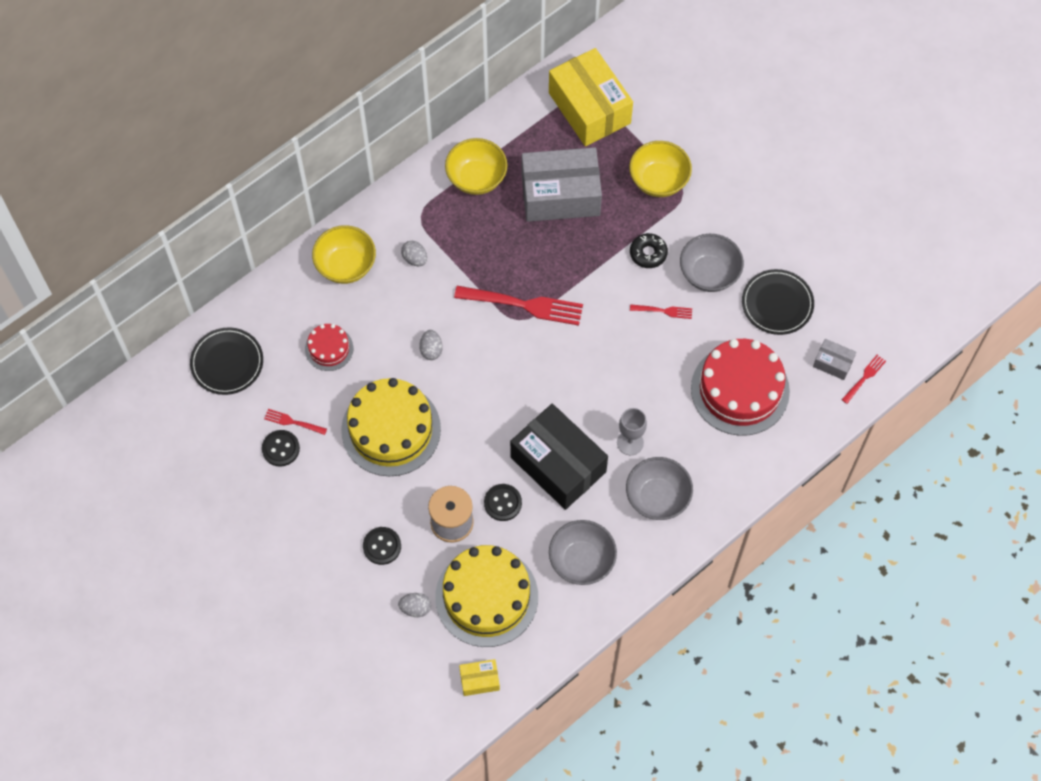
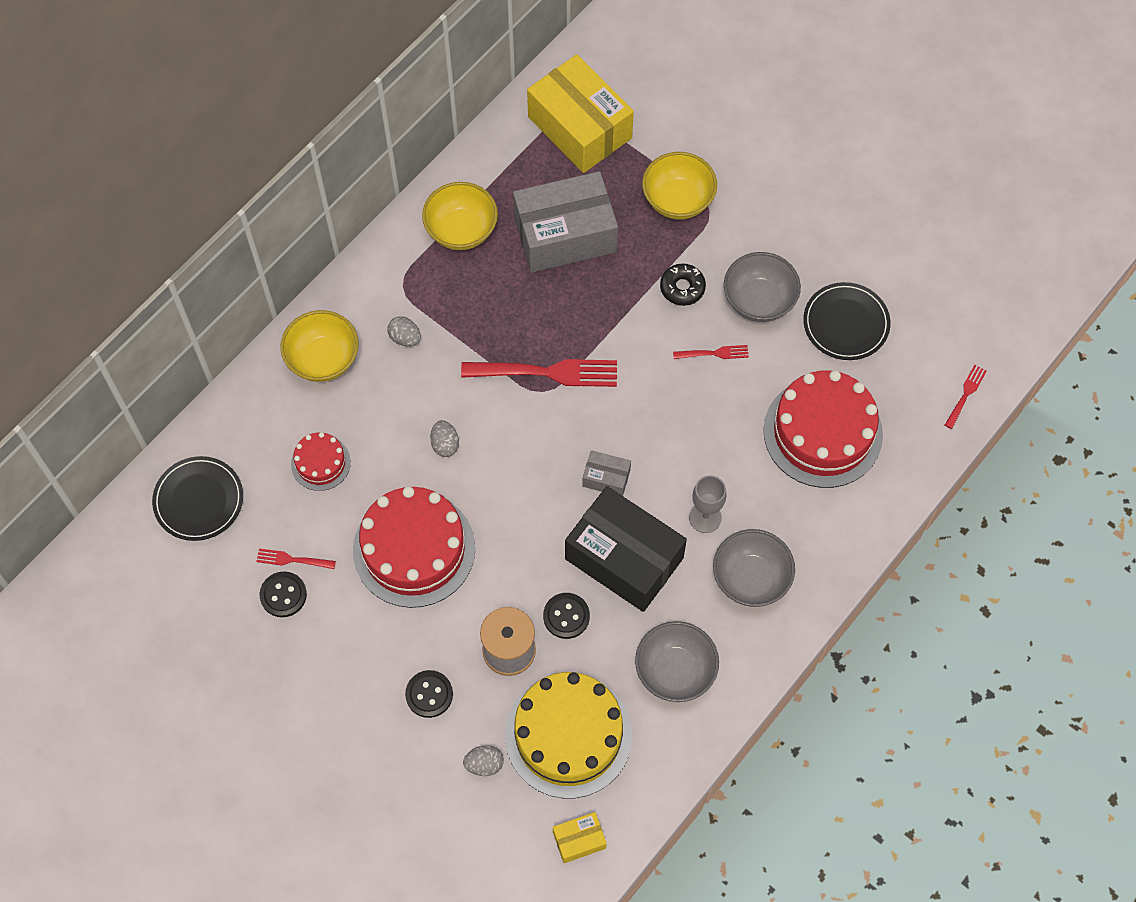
camera: 10 degrees left, 0 degrees up
yellow cake [341,378,441,476] -> red cake [353,486,475,608]
grey box [813,339,857,380] -> grey box moved to [582,450,631,496]

